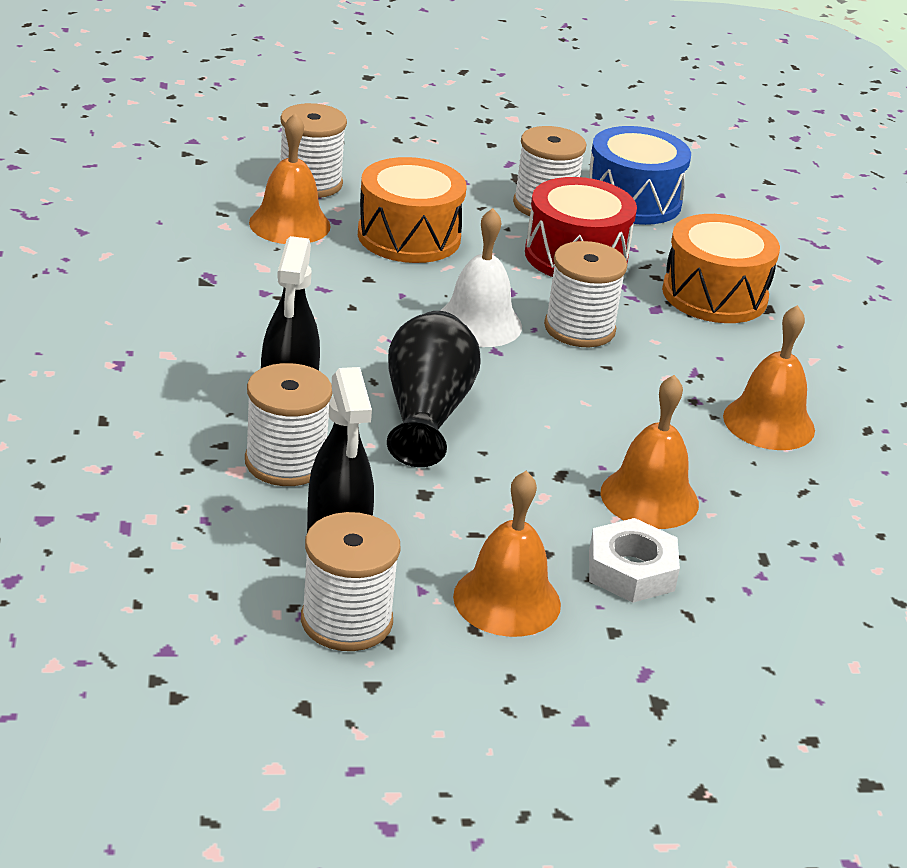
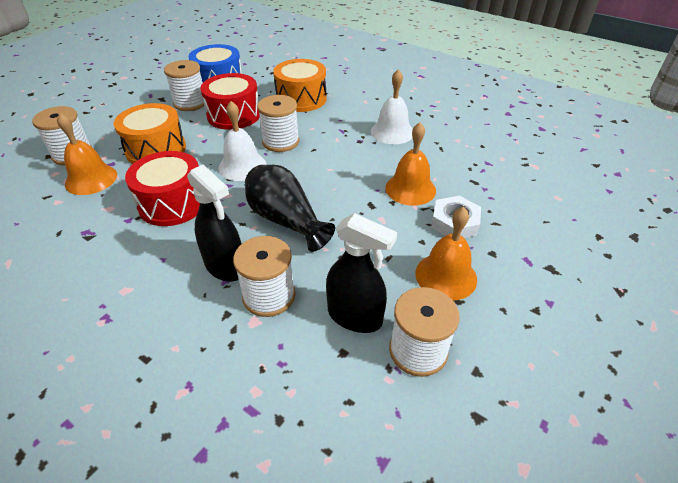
camera: 45 degrees left, 10 degrees up
orange bell [723,305,815,450] -> white bell [371,69,413,144]
none -> red drum [125,151,200,226]

